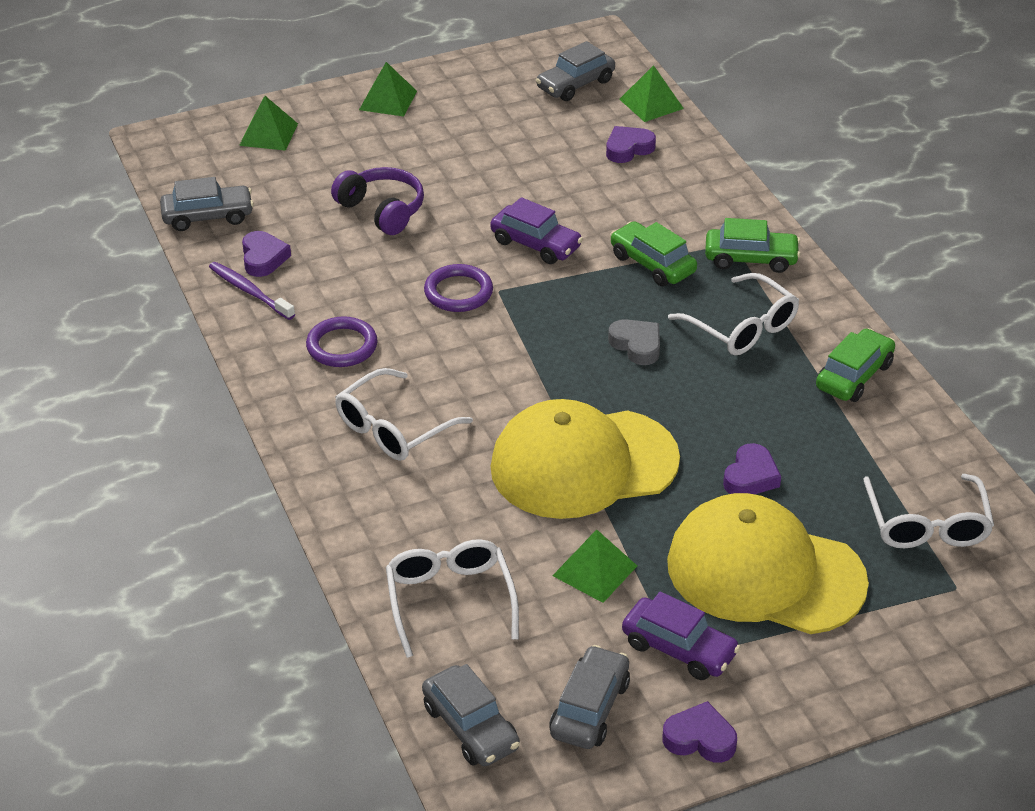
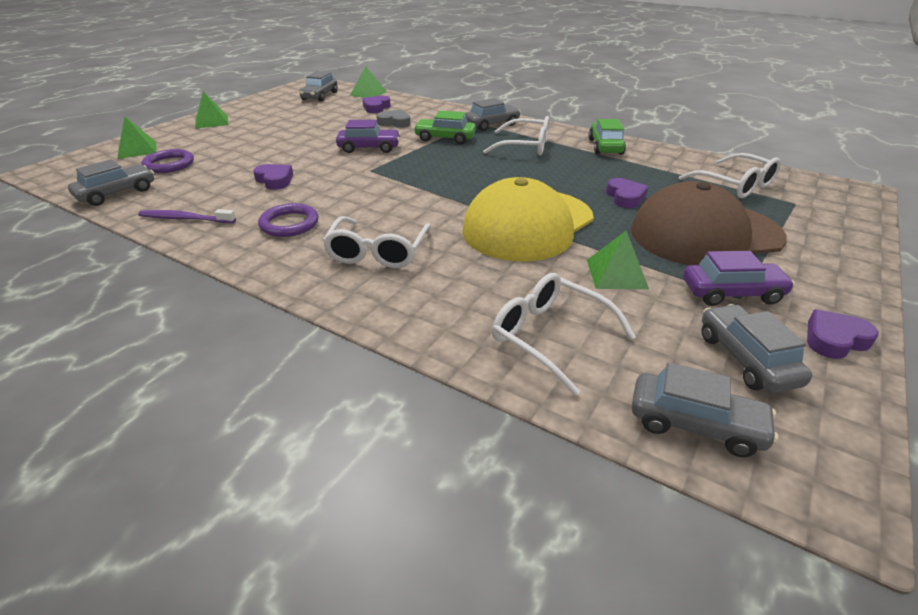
camera: 35 degrees left, 5 degrees down
purple heart [242,231,291,277] -> purple heart moved to [253,164,293,190]
purple headphones [331,167,424,235] -> none
purple ring [424,264,493,312] -> purple ring moved to [141,149,194,173]
grey heart [608,319,660,365] -> grey heart moved to [376,109,411,128]
yellow cap [667,493,869,634] -> brown cap [631,181,787,265]
green car [705,218,801,273] -> grey car [465,98,521,131]

